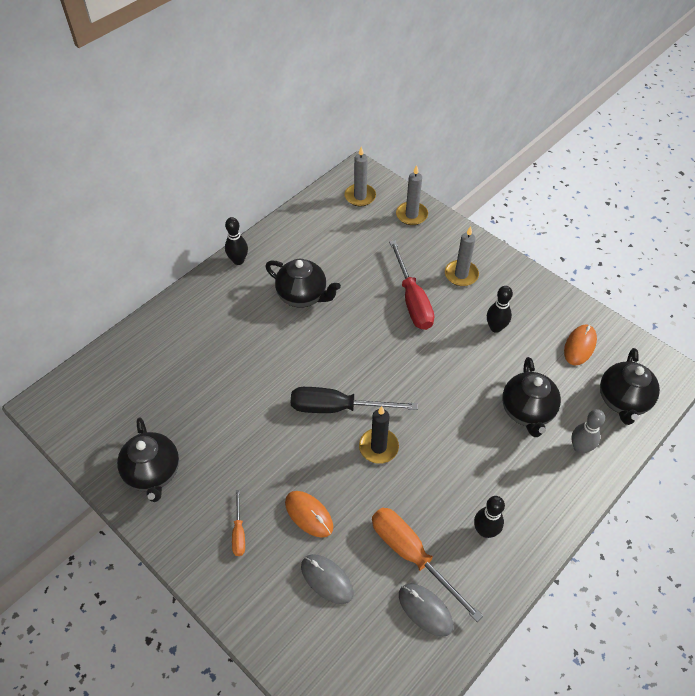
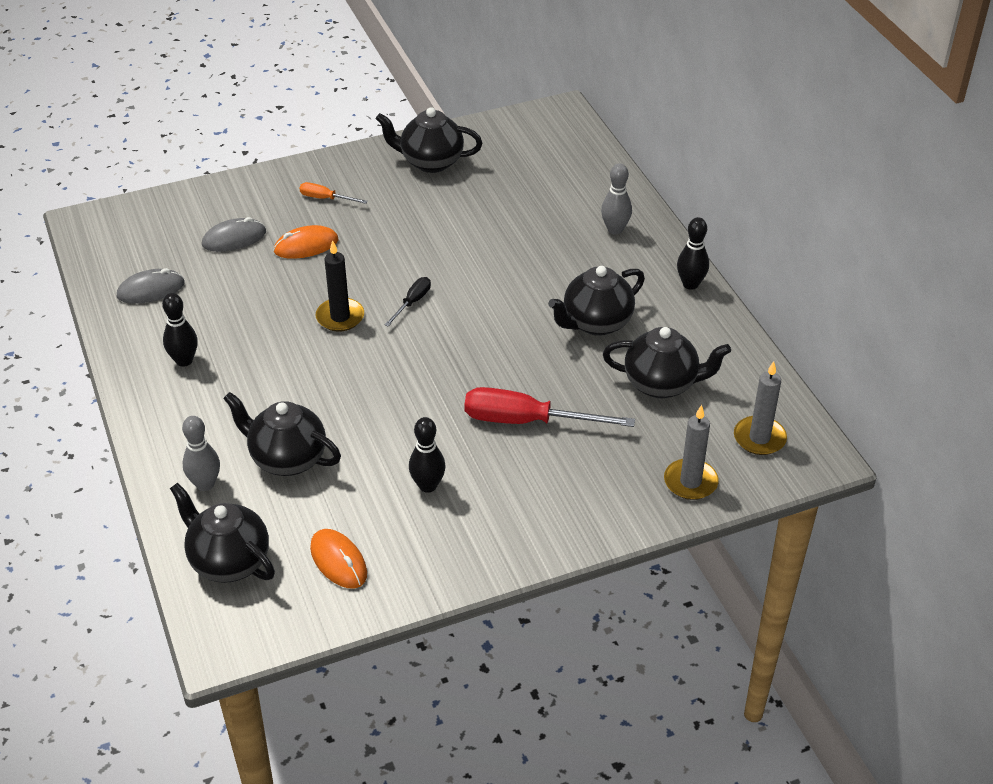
camera: 115 degrees right, 10 degrees down
black screwdriver [291,387,418,413] -> black screwdriver [384,277,431,326], size x0.50
orange screwdriver [372,508,483,622] -> none
grey candle [445,226,479,286] -> none
none -> grey bowling pin [601,163,632,235]
none -> black teapot [603,327,731,398]

